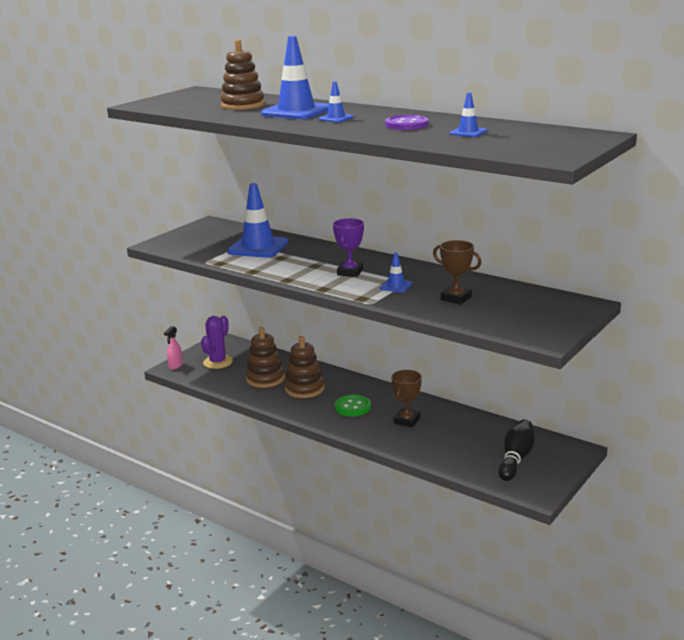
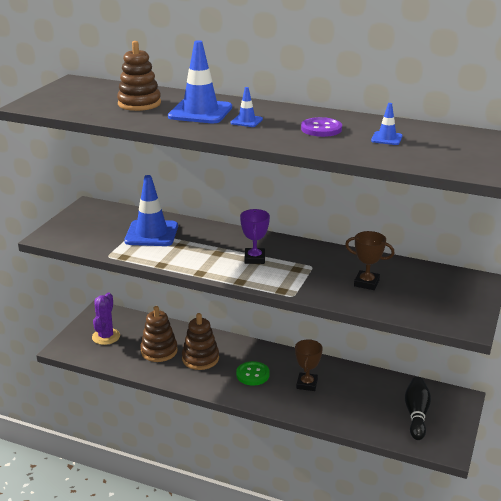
camera: 15 degrees left, 5 degrees up
pink spray bottle [164,326,183,370] -> none
blue traffic cone [380,253,412,293] -> none

